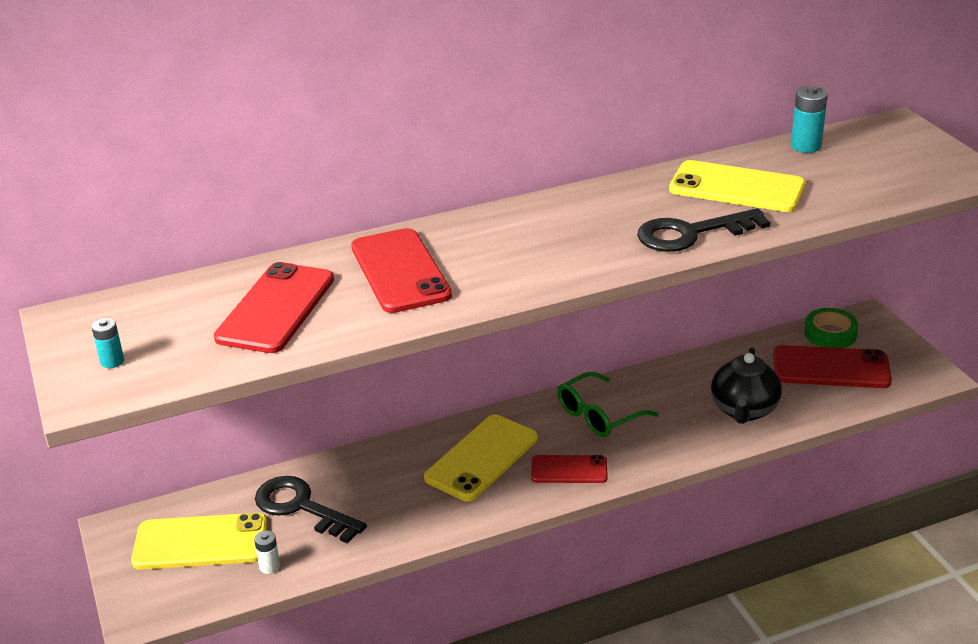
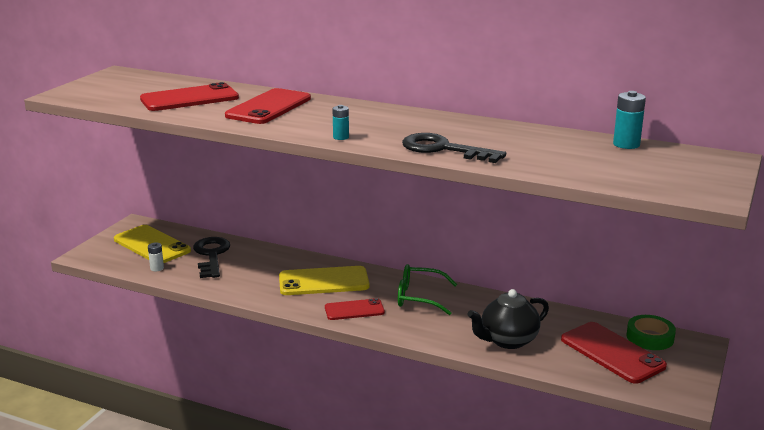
camera: 45 degrees right, 10 degrees down
turquoise battery [91,318,124,368] -> turquoise battery moved to [332,105,349,140]
red phone [531,455,608,483] -> red phone turned 60 degrees counterclockwise [325,298,385,320]
yellow phone [669,160,805,212] -> none

